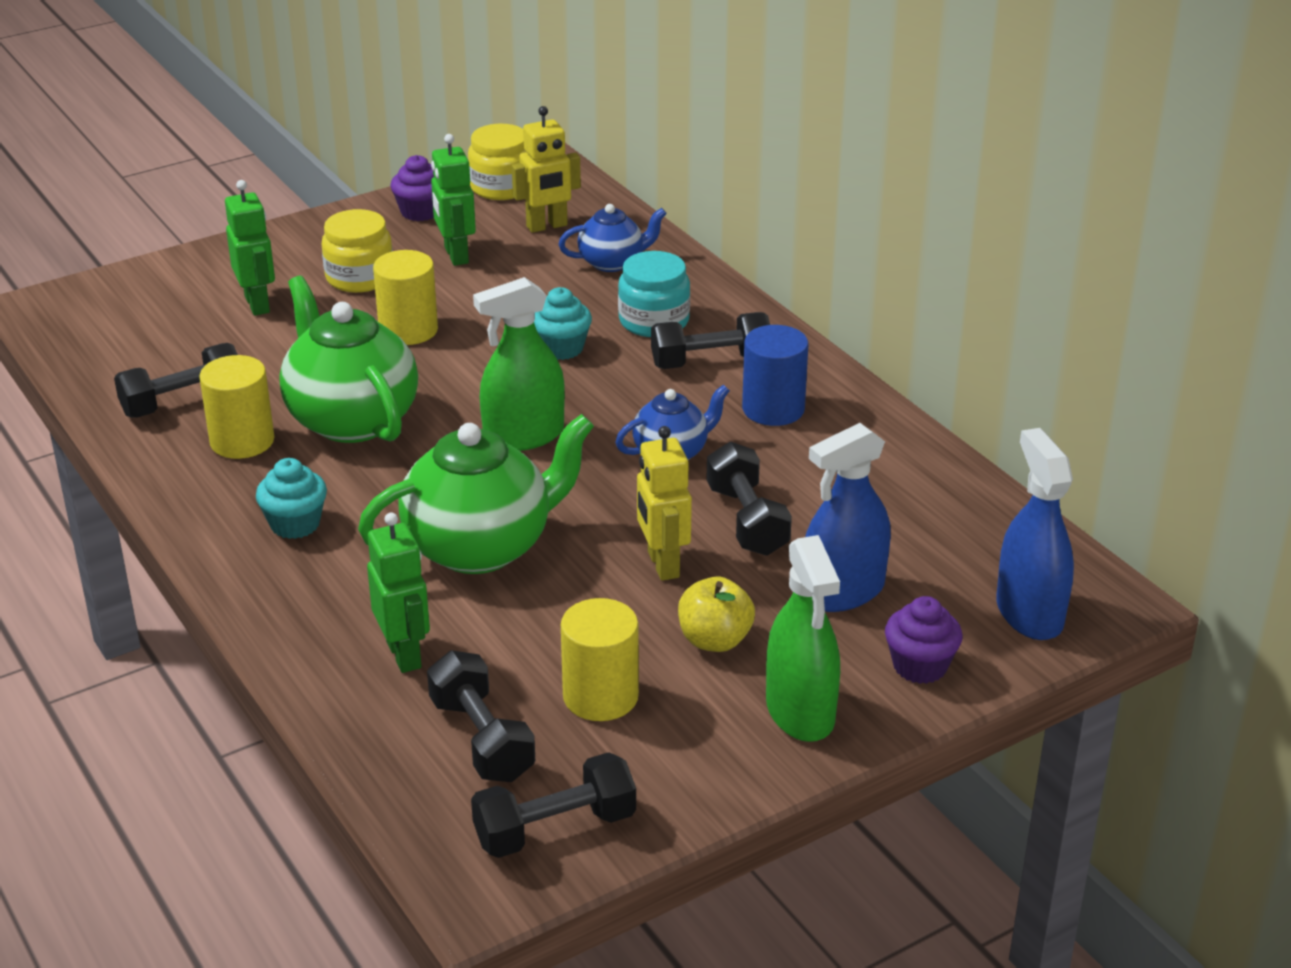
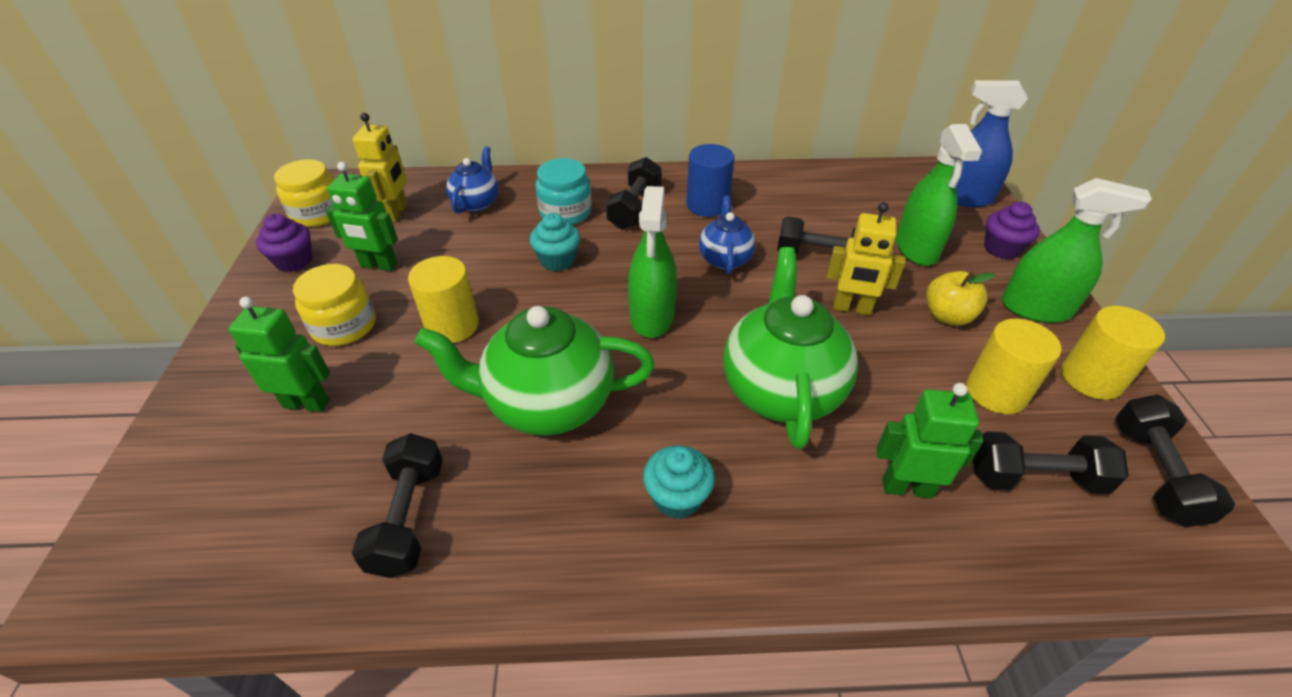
camera: 60 degrees left, 10 degrees up
yellow cylinder [199,355,274,459] -> yellow cylinder moved to [1061,306,1165,400]
blue spray bottle [805,423,891,612] -> green spray bottle [896,124,982,266]

